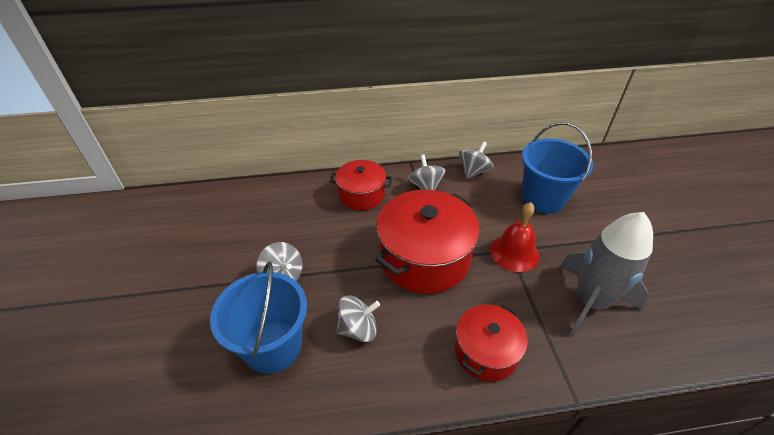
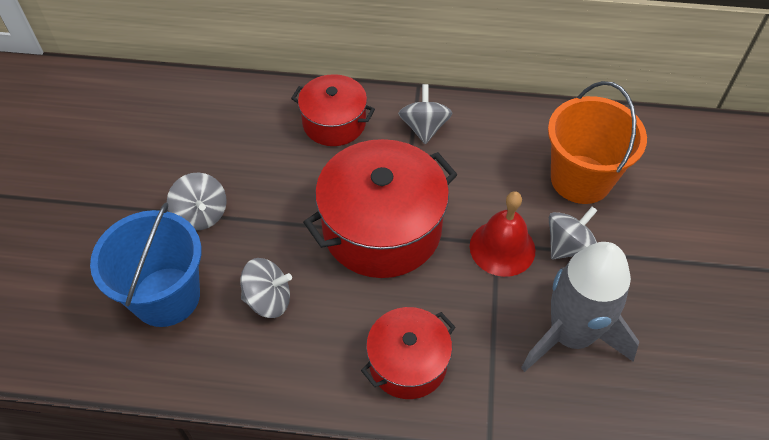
camera: 15 degrees right, 10 degrees up
grey spinning top [459,141,494,179] -> grey spinning top moved to [549,207,597,260]
blue bucket [522,122,593,213] -> orange bucket [548,81,647,204]

